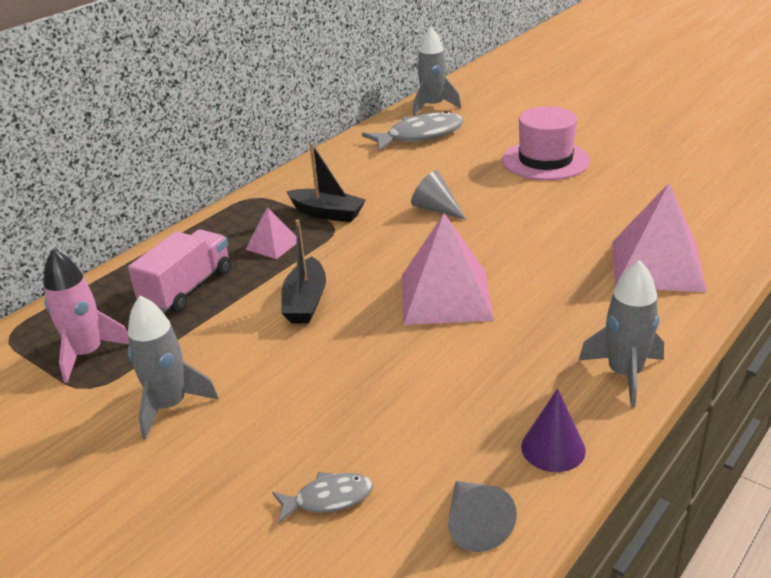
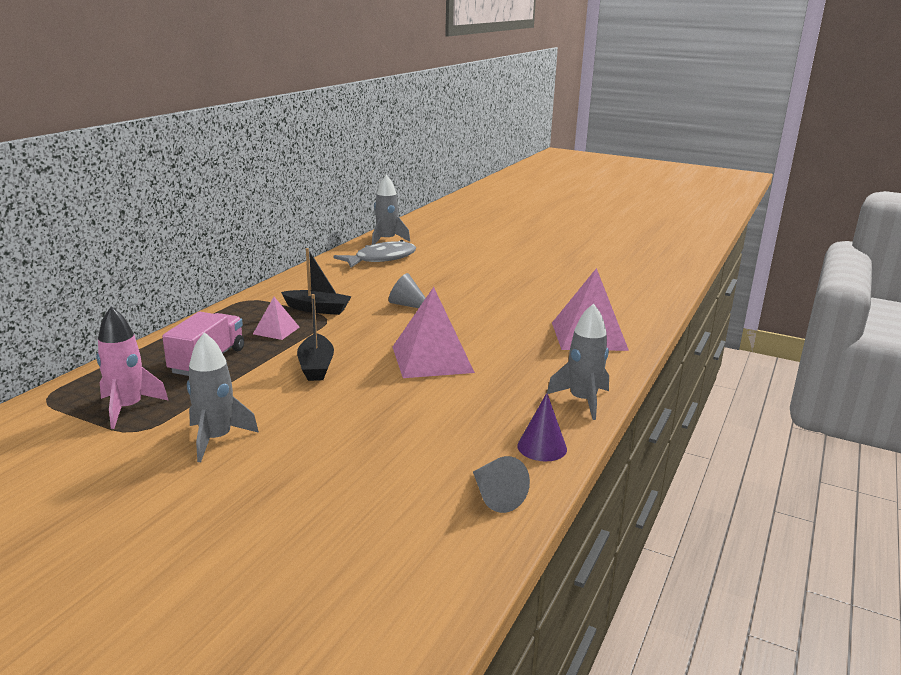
camera: 15 degrees left, 10 degrees down
grey fish [272,472,373,524] -> none
pink hat [502,106,590,180] -> none

